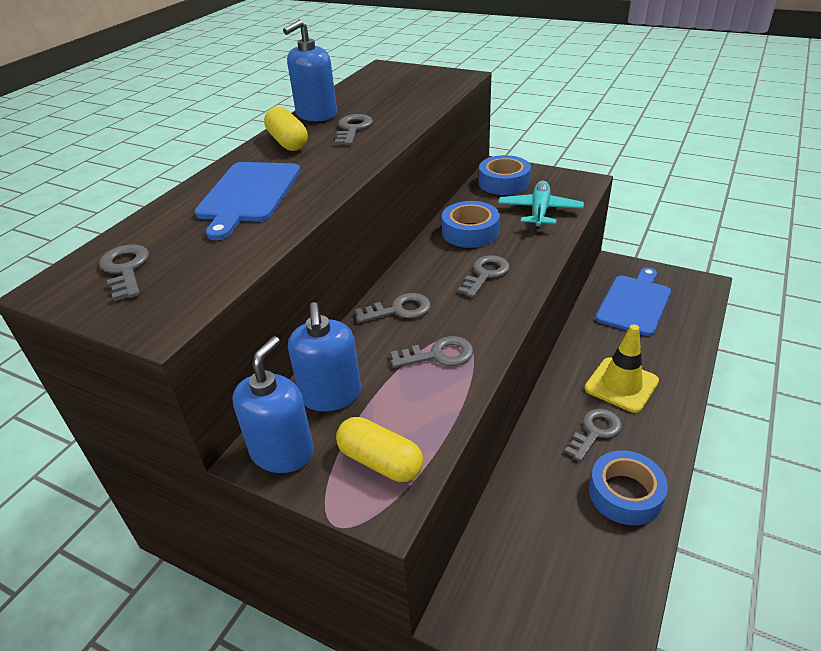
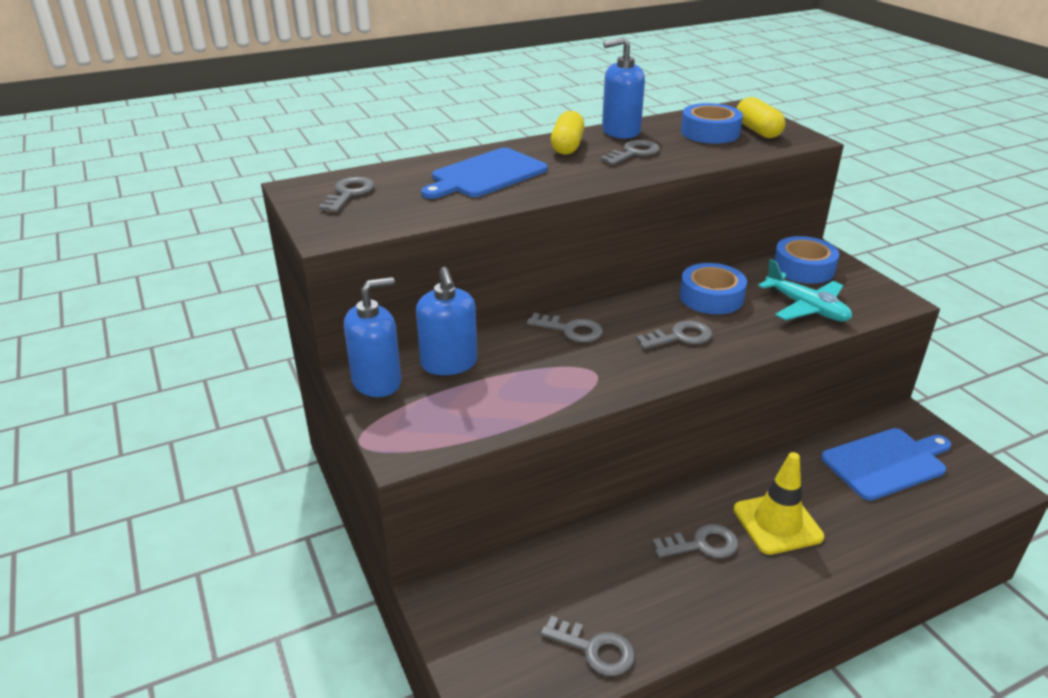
camera: 35 degrees right, 5 degrees down
blue soap dispenser [288,302,361,412] -> blue soap dispenser turned 45 degrees counterclockwise [416,267,478,375]
yellow capsule [336,417,423,482] -> yellow capsule moved to [737,97,786,138]
grey key [391,336,474,368] -> grey key moved to [541,616,635,676]
turquoise plane [498,181,584,229] -> turquoise plane turned 90 degrees clockwise [758,259,852,321]
blue tape [589,450,668,525] -> blue tape moved to [681,103,743,144]

